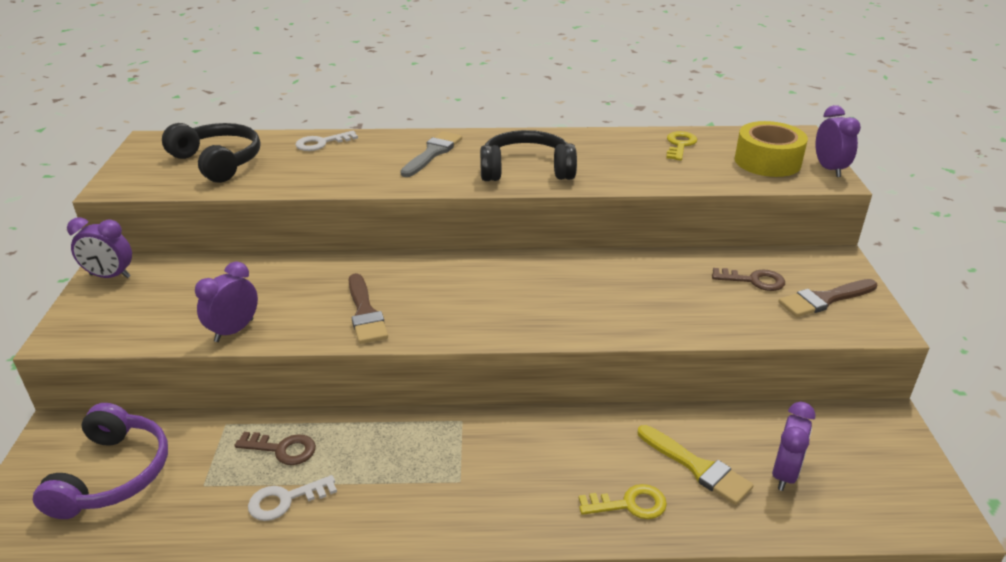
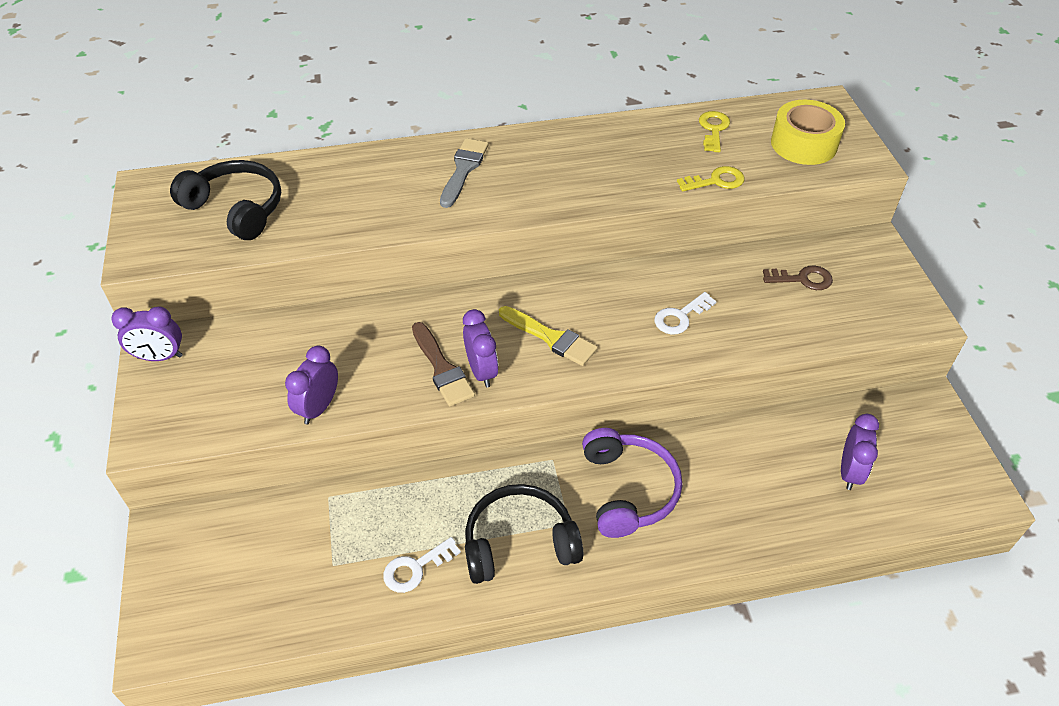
camera: 10 degrees left, 15 degrees up
purple headphones [33,403,168,519] -> purple headphones moved to [582,428,682,538]
brown key [234,432,316,465] -> none
white key [295,131,358,151] -> white key moved to [654,292,717,334]
black headphones [480,130,577,181] -> black headphones moved to [465,484,583,584]
yellow key [579,484,667,519] -> yellow key moved to [677,166,745,192]
yellow brush [638,425,754,505] -> yellow brush moved to [499,306,598,366]
brown brush [779,279,877,317] -> none
purple clock [816,105,861,177] -> purple clock moved to [463,309,498,388]

